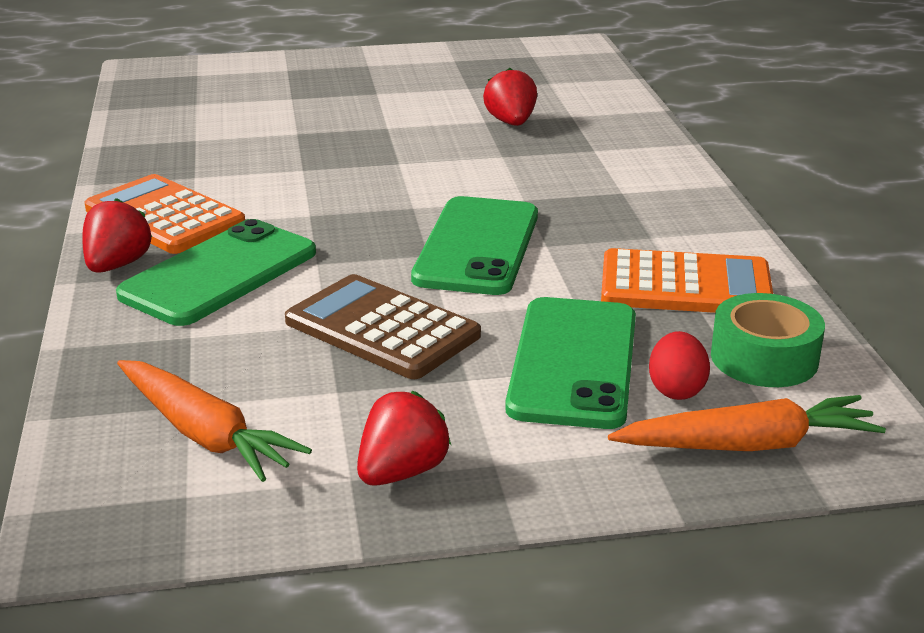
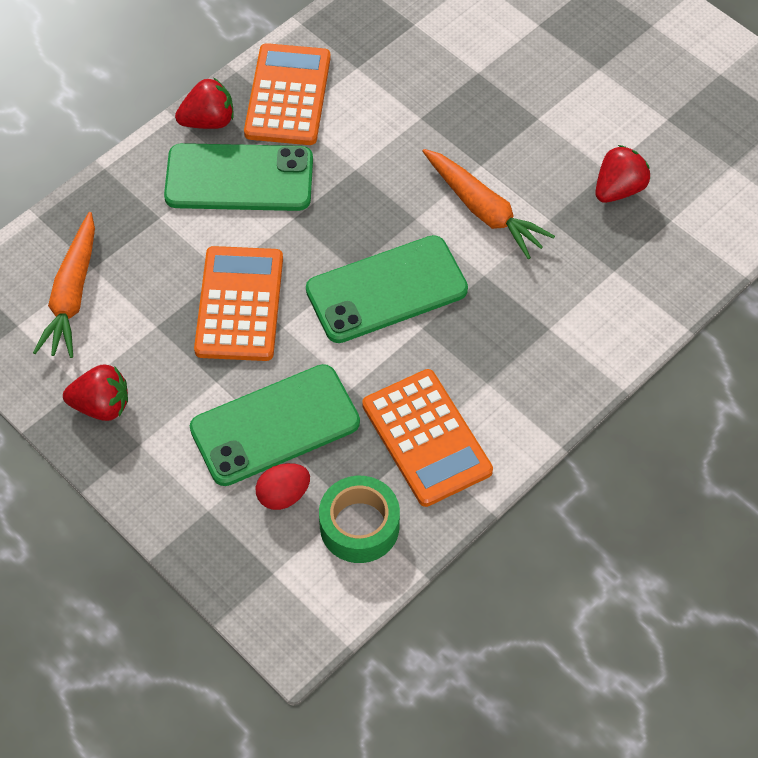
camera: 55 degrees right, 30 degrees up
brown calculator [285,274,481,379] -> orange calculator [194,246,283,361]
orange carrot [608,395,886,451] -> orange carrot moved to [422,149,555,259]

